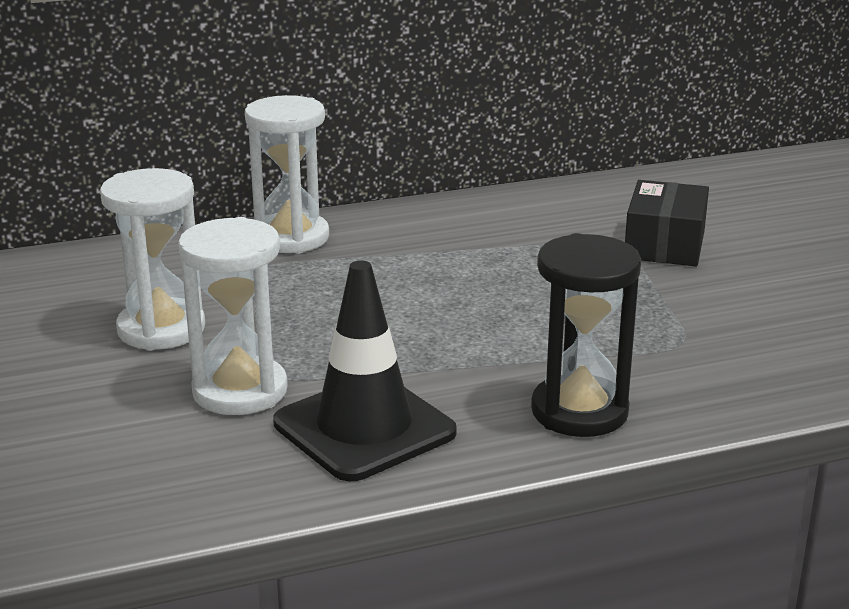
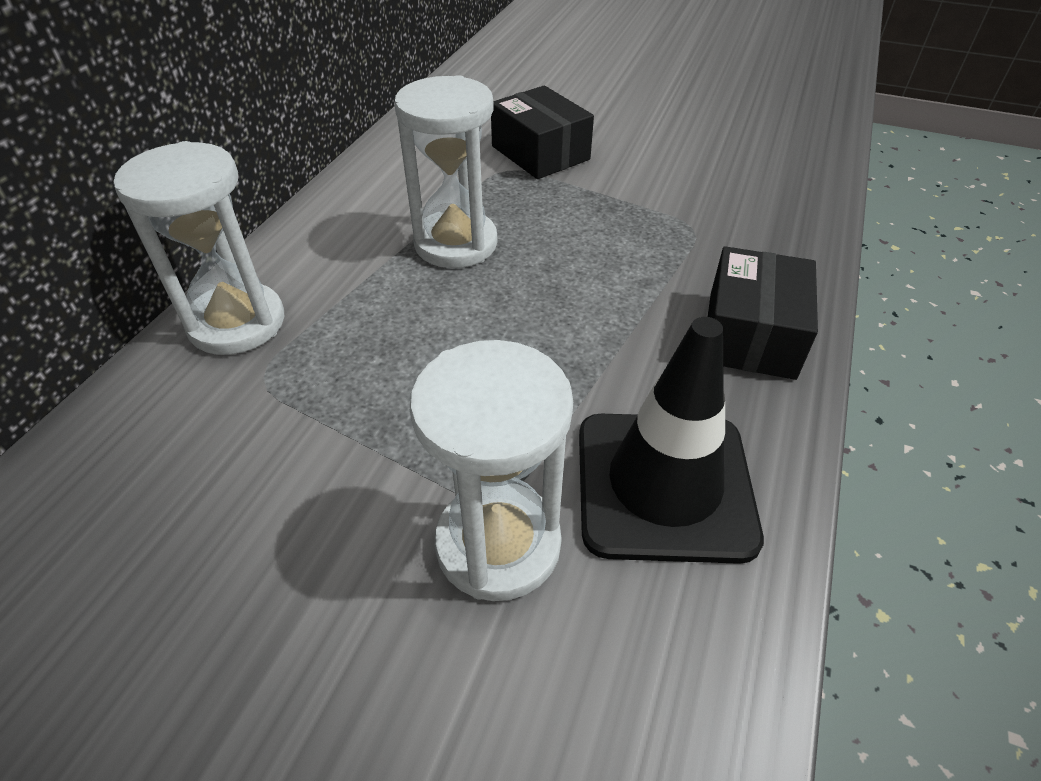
camera: 50 degrees left, 20 degrees up
white hourglass [100,168,205,351] -> white hourglass moved to [395,75,498,268]
black hourglass [531,233,641,437] -> black box [708,246,818,380]

